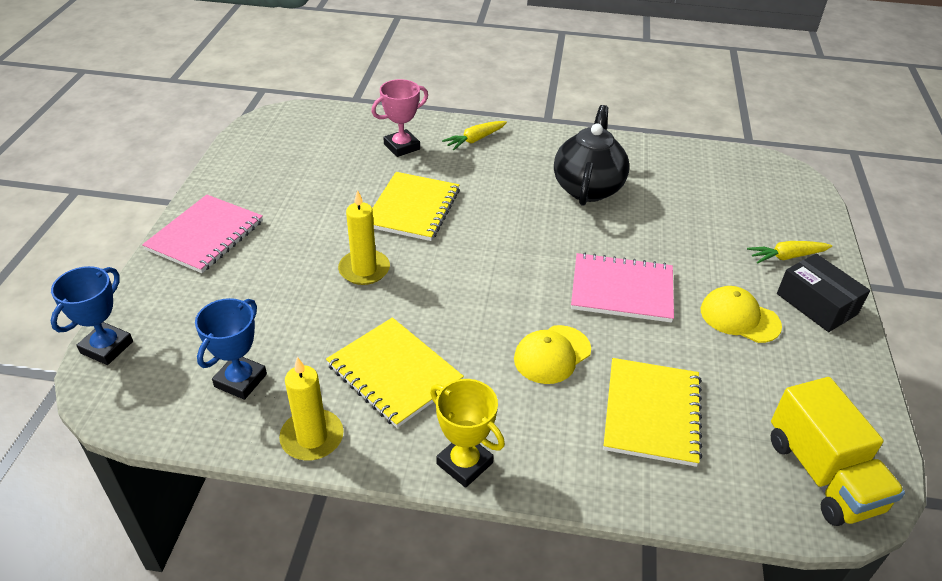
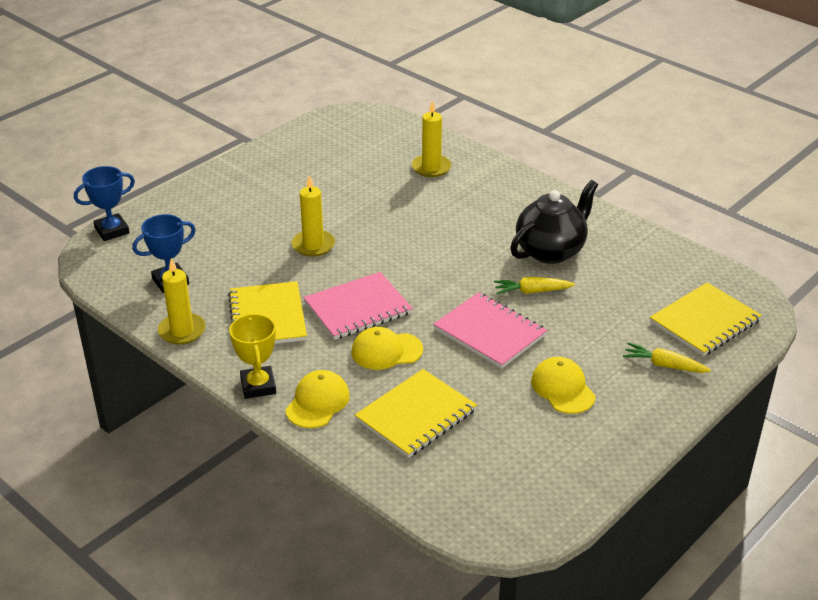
camera: 35 degrees right, 5 degrees down
pink notebook [142,195,263,273] -> pink notebook moved to [304,272,413,340]
pink trophy [371,79,428,157] -> yellow candle [412,100,451,177]
yellow notebook [372,172,460,241] -> yellow notebook moved to [650,282,762,356]
yellow carrot [442,121,507,150] -> yellow carrot moved to [494,277,575,294]
yellow truck [771,377,905,526] -> none
black box [777,253,870,332] -> none
none -> yellow cap [285,370,350,428]

